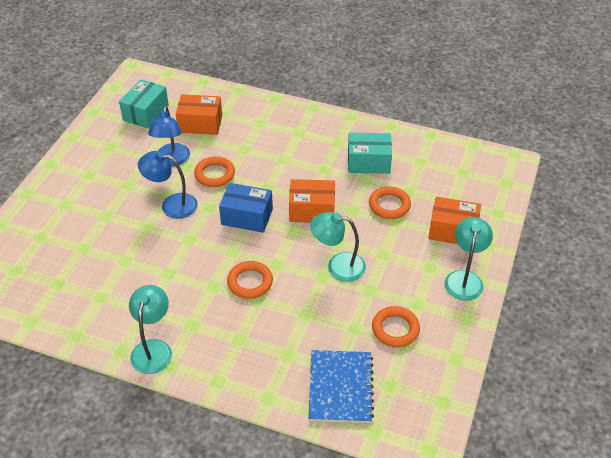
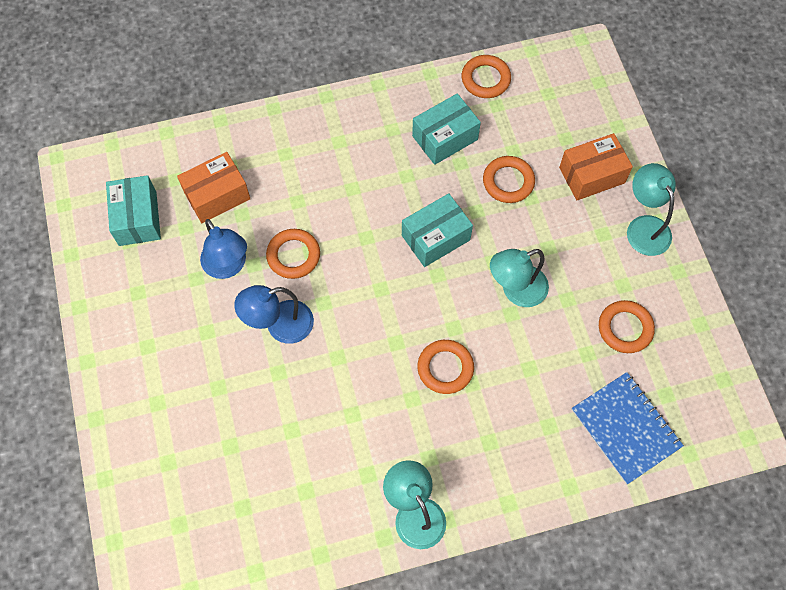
camera: 35 degrees left, 20 degrees up
blue box [219,183,273,233] -> none
orange box [289,179,335,223] -> turquoise box [402,193,473,267]
none -> orange ring [462,55,511,98]

